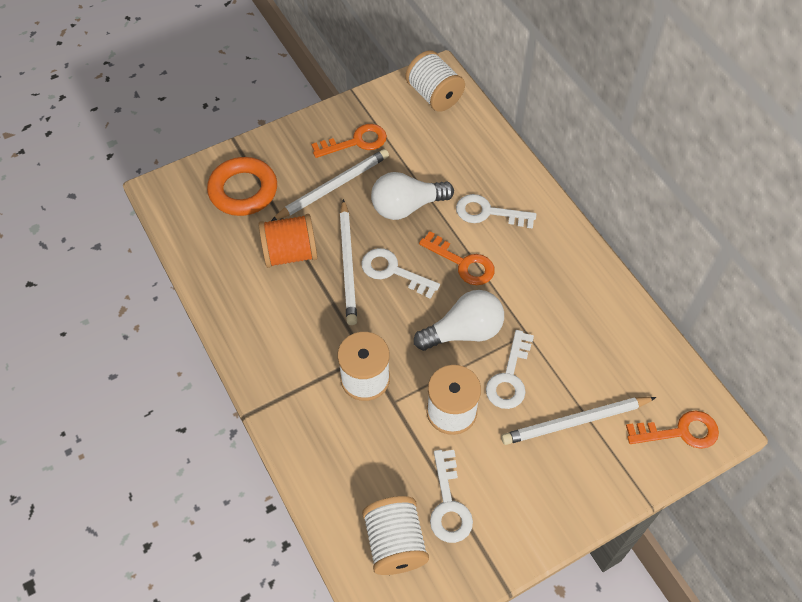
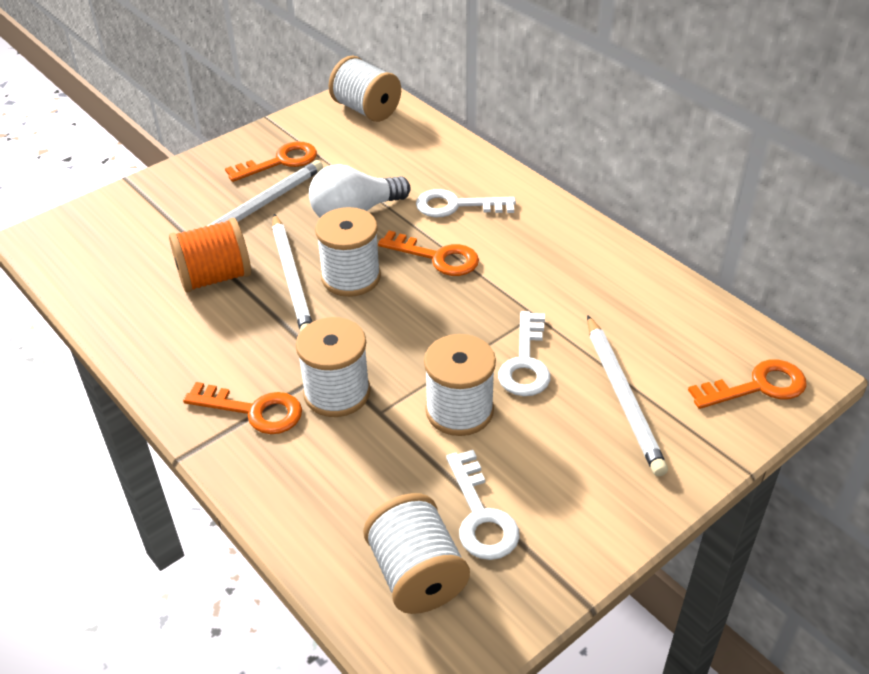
camera: 10 degrees left, 15 degrees down
orange ring [207,157,277,216] -> none
white key [361,248,440,299] -> white spool [315,207,381,297]
white light bulb [414,290,504,351] -> none
white pencil [501,397,657,445] -> white pencil turned 75 degrees counterclockwise [587,315,668,476]
none -> orange key [183,382,302,434]

